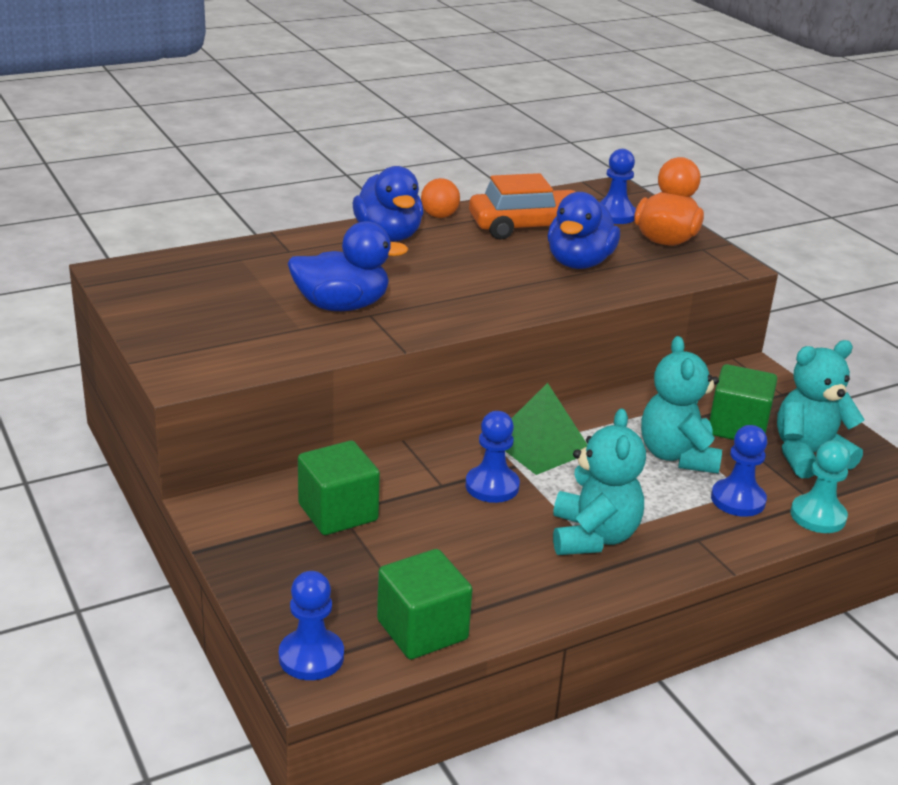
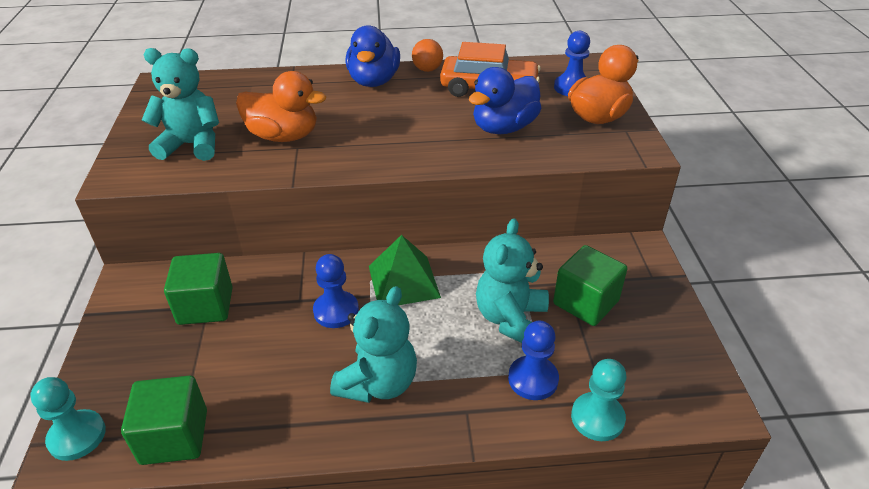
camera: 25 degrees right, 10 degrees up
blue pawn [279,571,344,680] -> turquoise pawn [30,377,106,461]
blue duck [287,221,408,311] -> orange duck [236,71,326,142]
turquoise teddy bear [777,340,865,478] -> turquoise teddy bear moved to [142,48,219,161]

